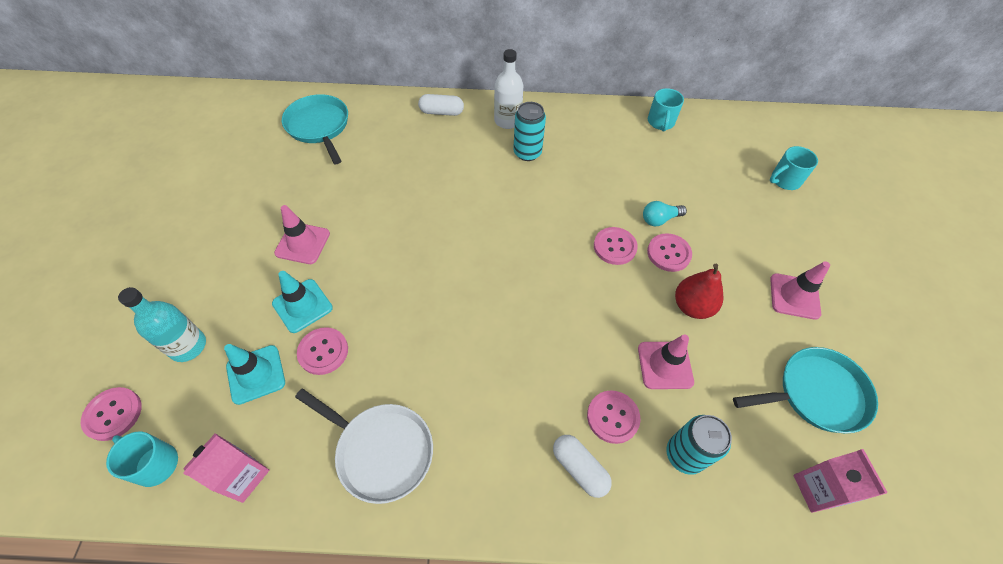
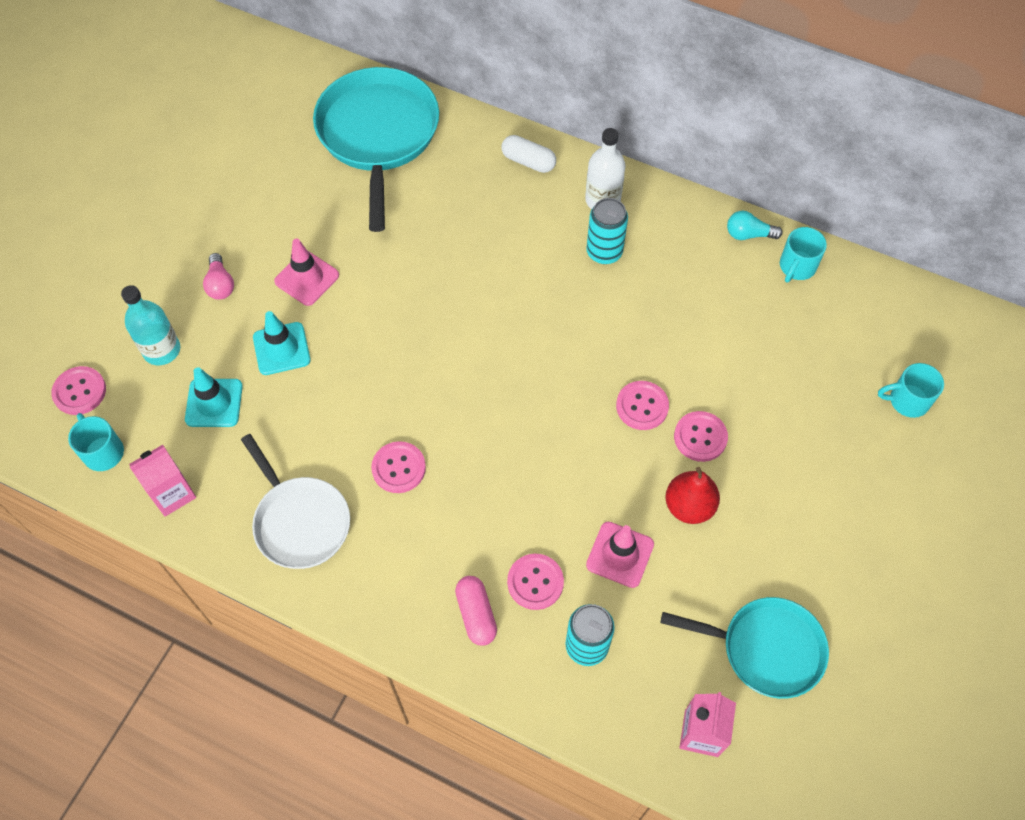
camera: 25 degrees right, 5 degrees up
turquoise pan [282,94,348,164] -> turquoise pan [313,67,439,232], size x1.55
pink button [297,327,348,375] -> pink button moved to [371,441,426,493]
white capsule [553,435,612,498] -> pink capsule [455,576,497,646]
turquoise light bulb [643,201,687,226] -> turquoise light bulb moved to [727,211,782,240]
pink traffic cone [770,261,830,320] -> none
none -> pink light bulb [203,253,234,300]

